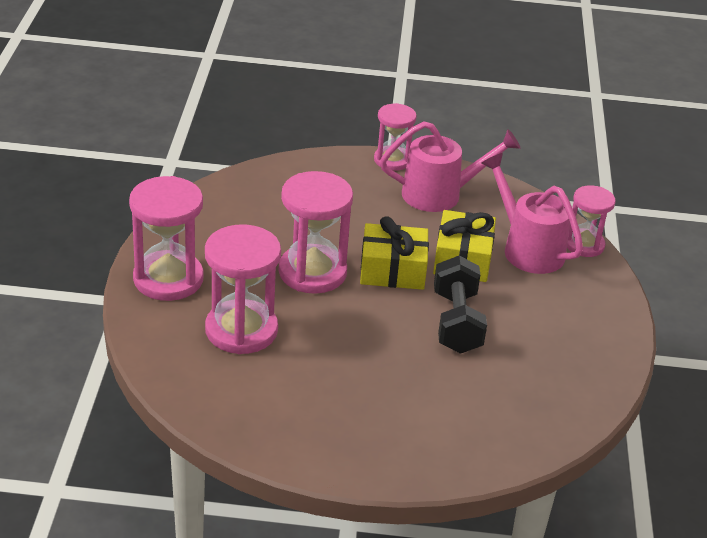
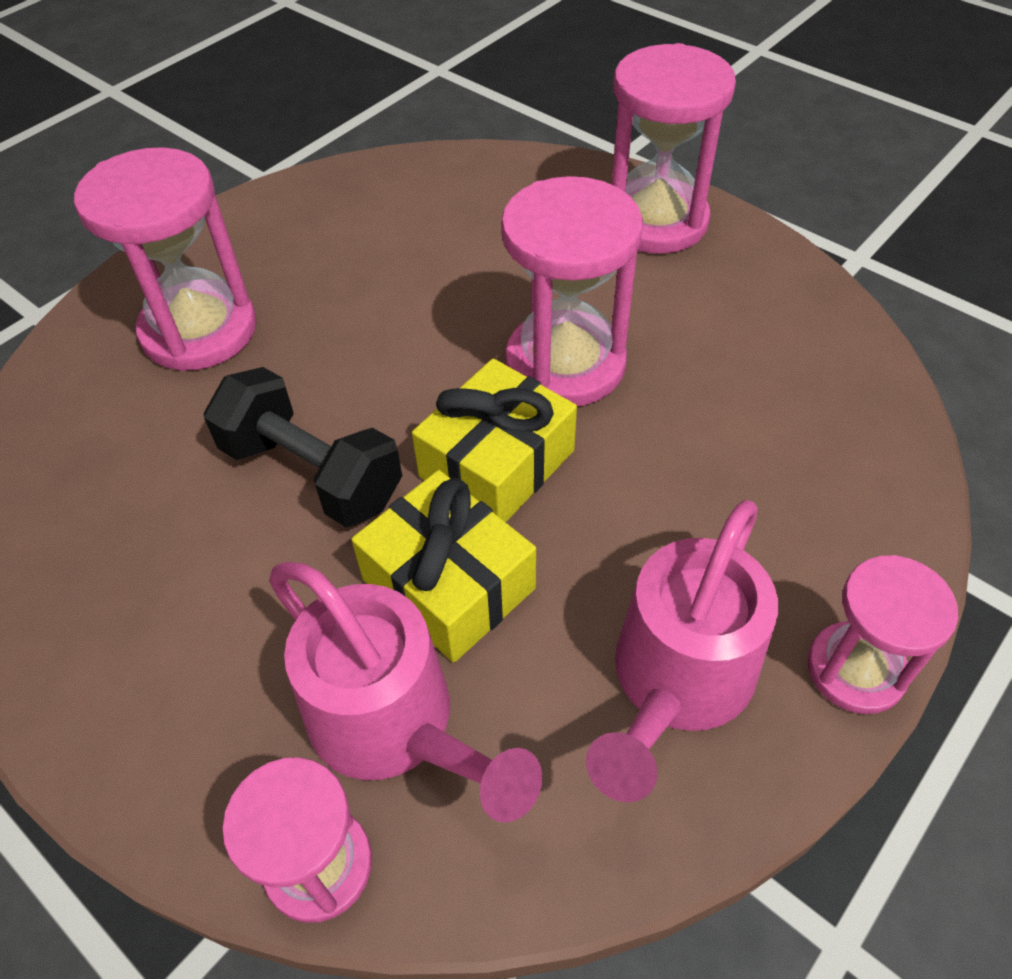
camera: 130 degrees right, 15 degrees up
pink hourglass [205,224,281,354] -> pink hourglass moved to [74,147,257,371]
pink watering can [481,153,583,274] -> pink watering can turned 45 degrees clockwise [269,562,542,823]

